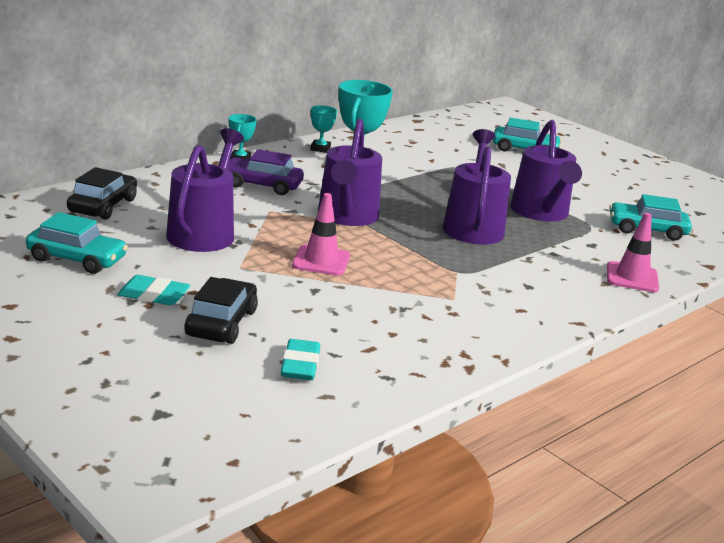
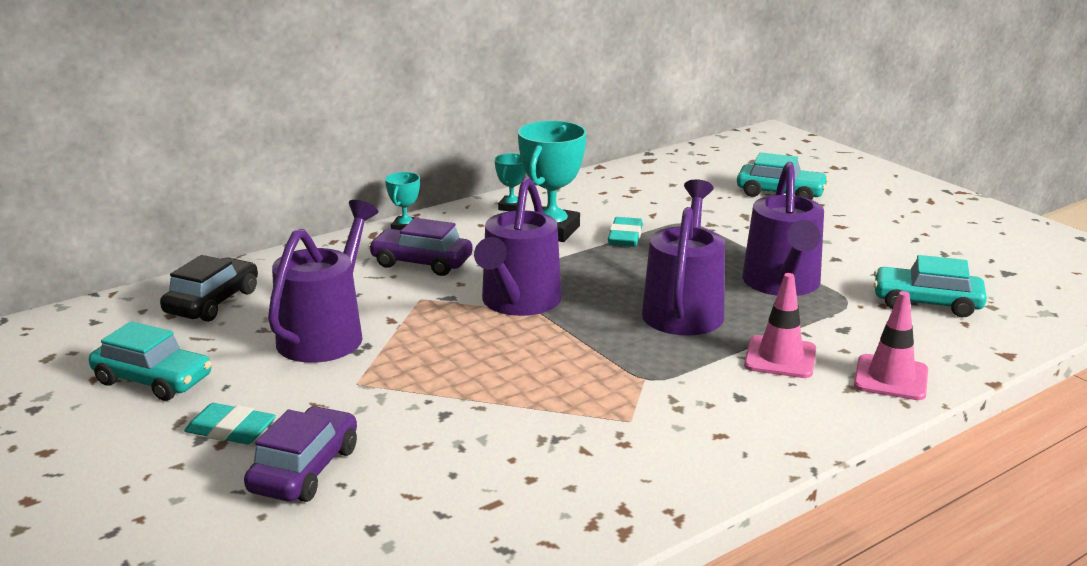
camera: 10 degrees right, 0 degrees up
black car [184,277,258,344] -> purple car [244,406,357,502]
turquoise eraser [281,339,320,380] -> turquoise eraser moved to [608,217,643,247]
pink traffic cone [292,193,350,276] -> pink traffic cone moved to [744,273,816,378]

